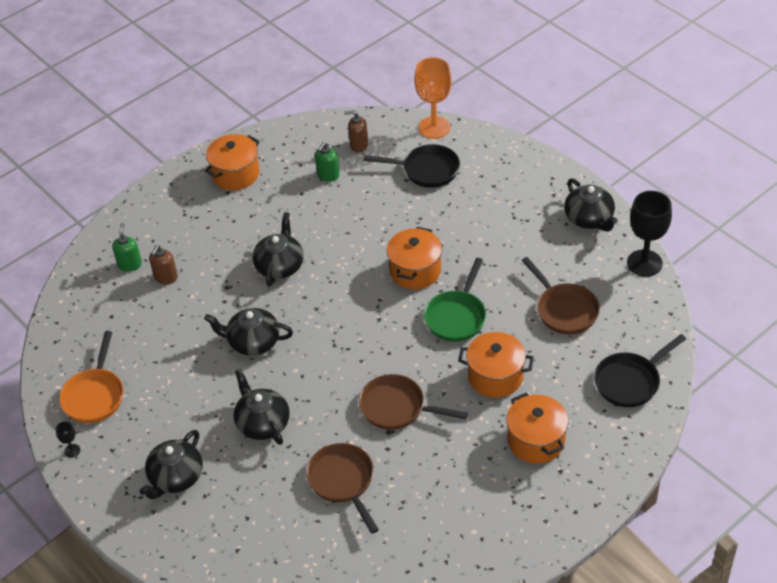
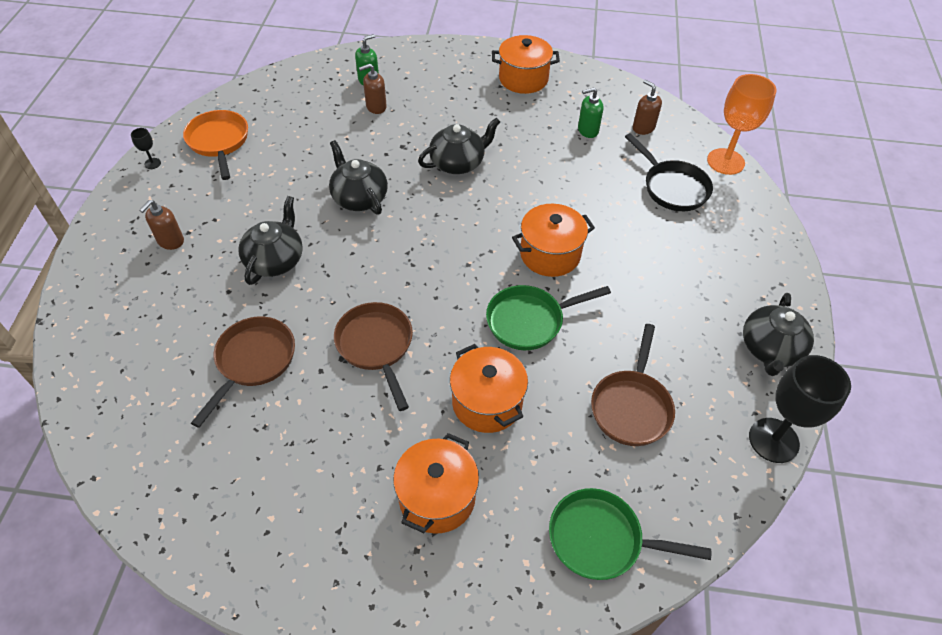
camera: 45 degrees right, 5 degrees up
orange pan [59,331,124,423] -> orange pan turned 105 degrees clockwise [183,110,248,180]
black teapot [139,430,203,499] -> brown soap dispenser [139,200,184,250]
black pan [594,334,686,407] -> green pan [549,488,711,580]

